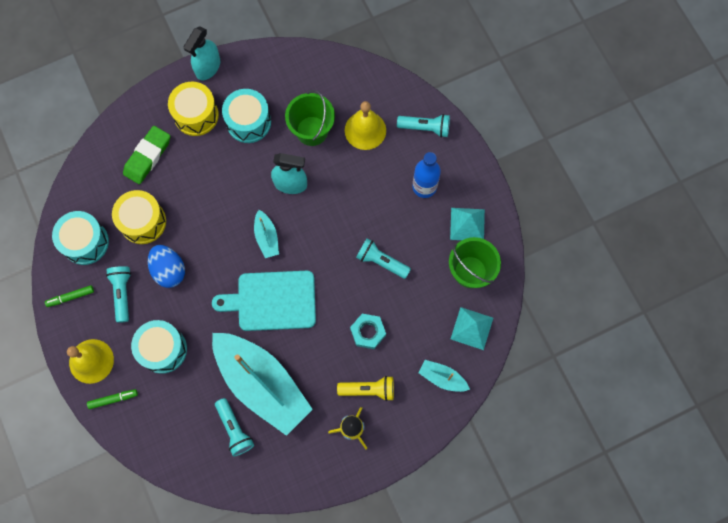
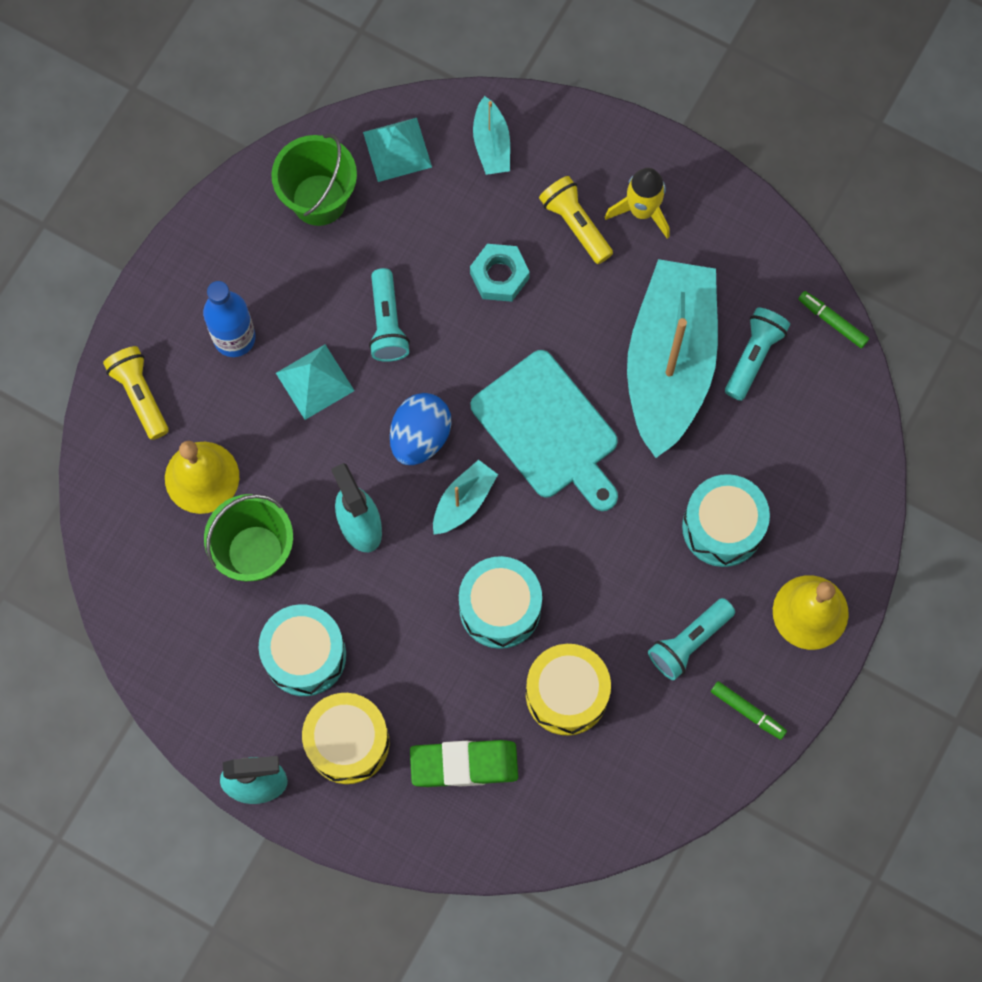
camera: 125 degrees left, 0 degrees up
turquoise drum [52,211,109,265] -> turquoise drum moved to [459,556,542,649]
green marker [87,389,138,409] -> green marker moved to [798,291,869,349]
blue egg [148,245,185,288] -> blue egg moved to [390,393,451,465]
turquoise flashlight [397,114,450,138] -> yellow flashlight [103,346,169,440]
turquoise pyramid [450,208,485,240] -> turquoise pyramid moved to [276,345,355,420]

